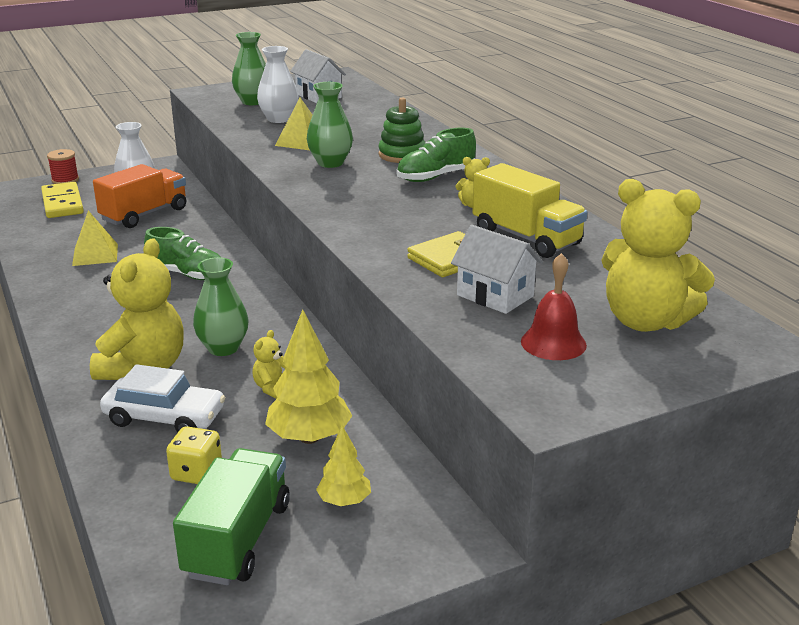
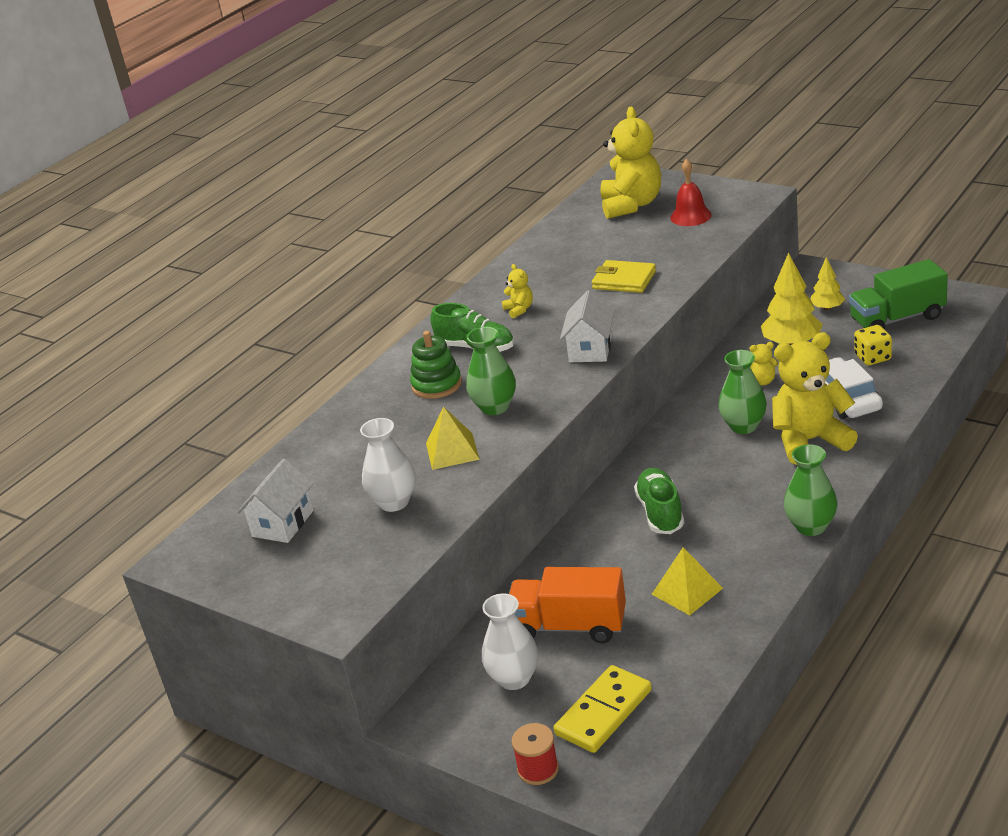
camera: 115 degrees left, 5 degrees up
green vase [232,32,266,105] -> green vase moved to [784,444,837,536]
white house [451,225,543,314] -> white house moved to [560,290,615,362]
yellow truck [472,163,587,258] -> none

